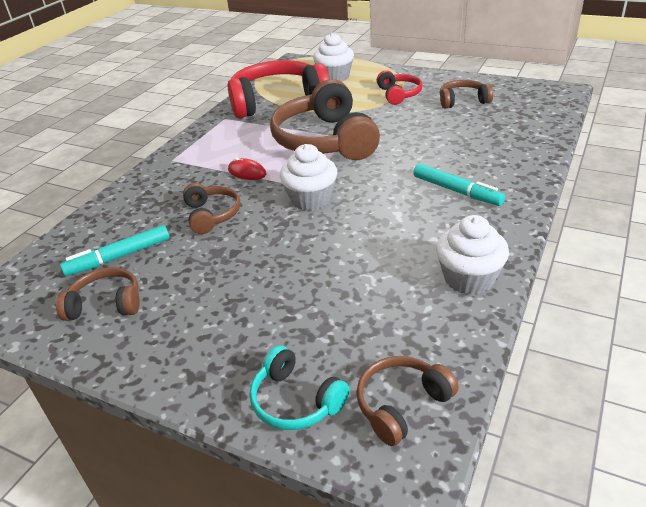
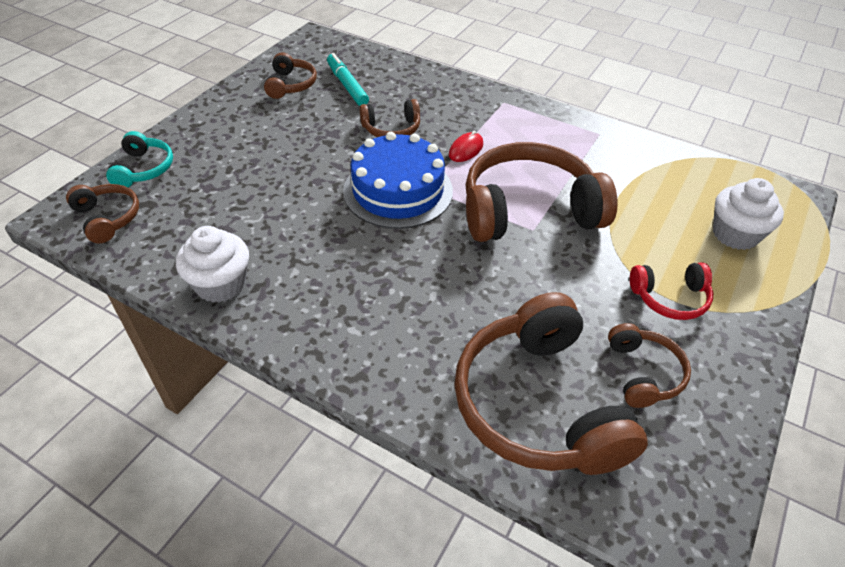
camera: 90 degrees right, 10 degrees up
red headphones [228,60,330,118] -> none
turquoise headphones [250,345,350,430] -> turquoise headphones turned 135 degrees clockwise [106,131,173,188]
white cupcake [280,144,337,211] -> blue cake [343,132,453,229]
turquoise marker [413,164,505,206] -> none
none -> brown headphones [454,292,648,475]

